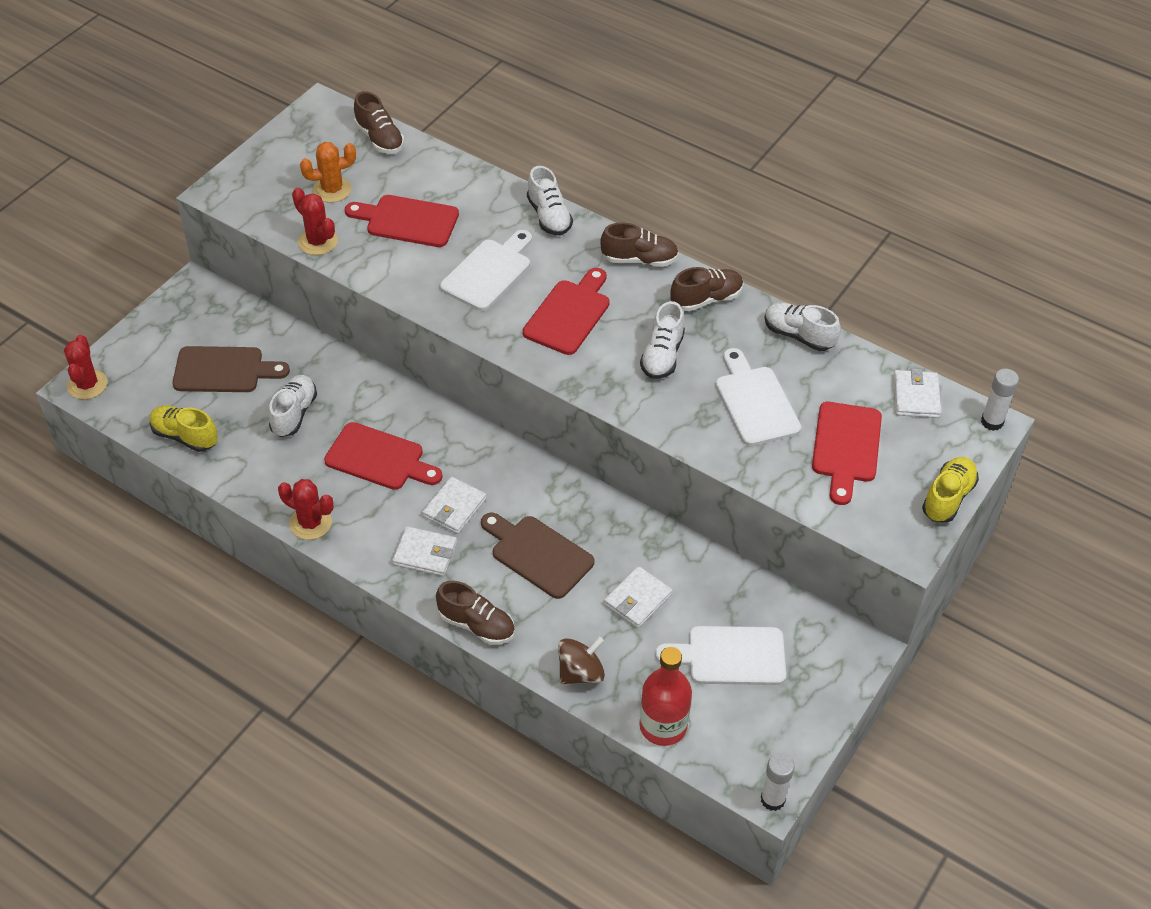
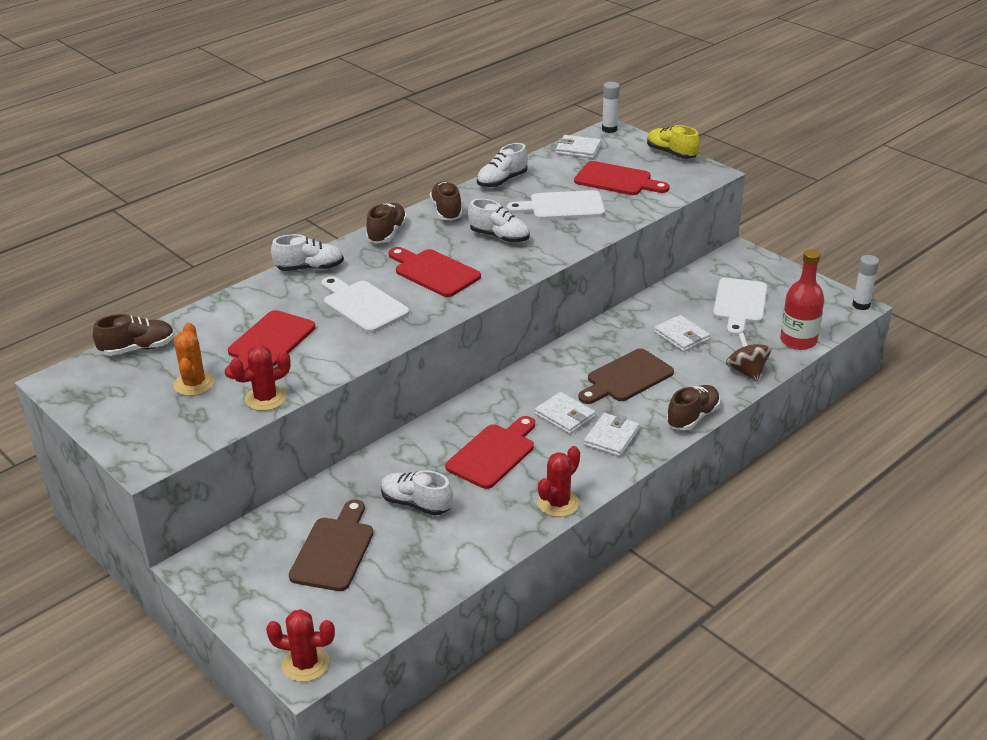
camera: 75 degrees left, 15 degrees down
yellow shoe [150,405,218,452] -> none

